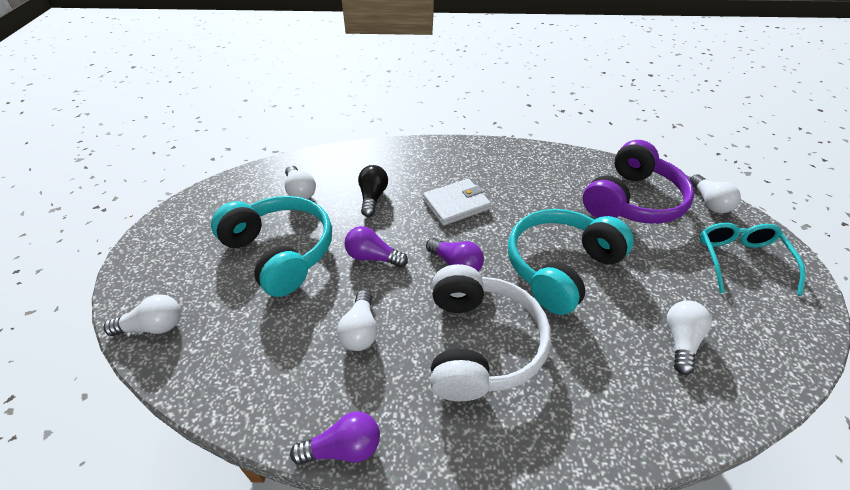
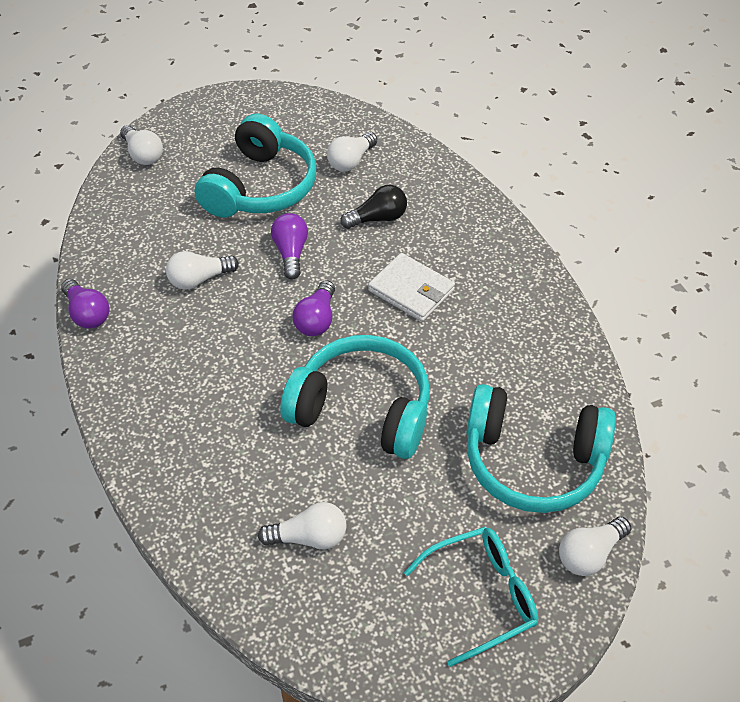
camera: 65 degrees right, 5 degrees up
white headphones [430,264,551,401] -> none
purple headphones [583,140,694,224] -> turquoise headphones [466,384,616,513]

